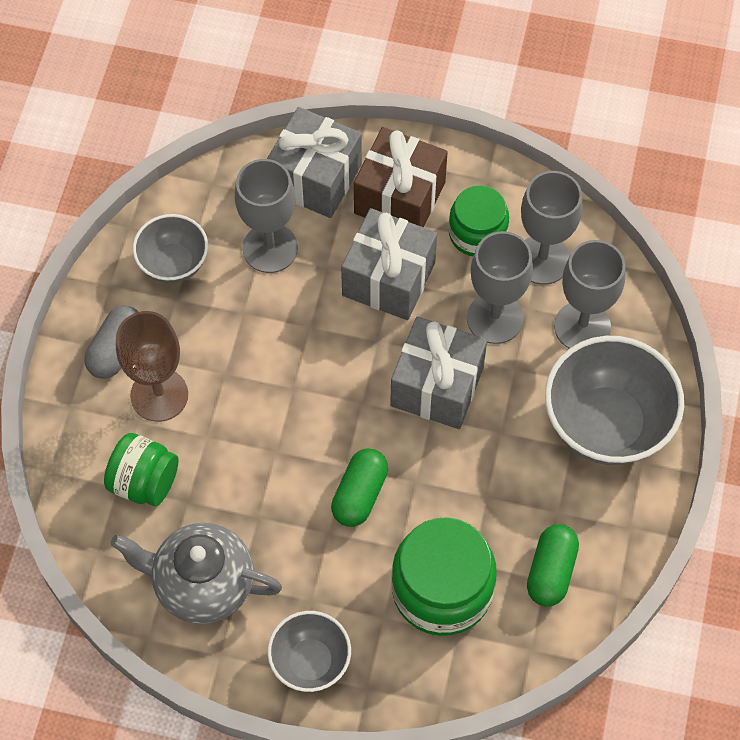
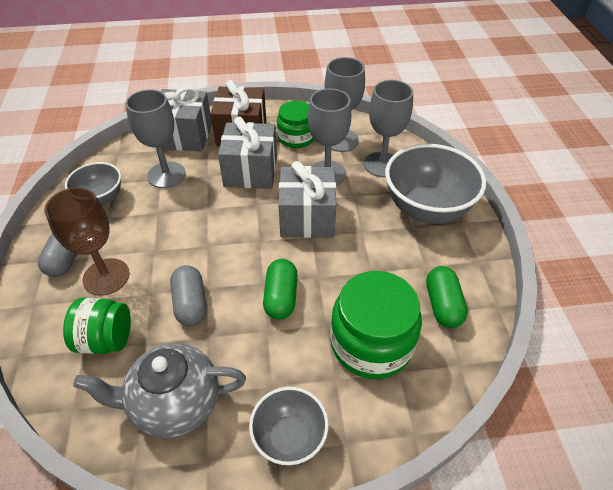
camera: 20 degrees left, 15 degrees down
none -> grey capsule [170,265,207,326]

